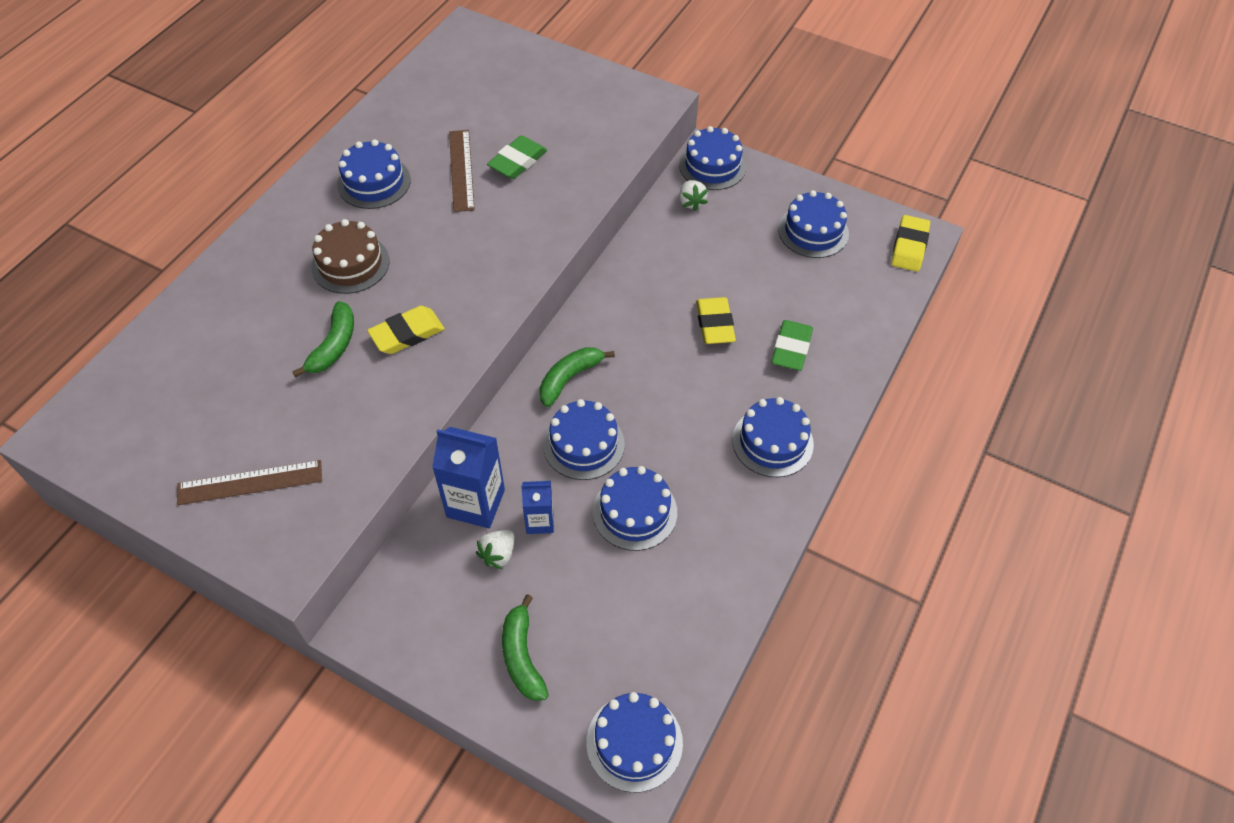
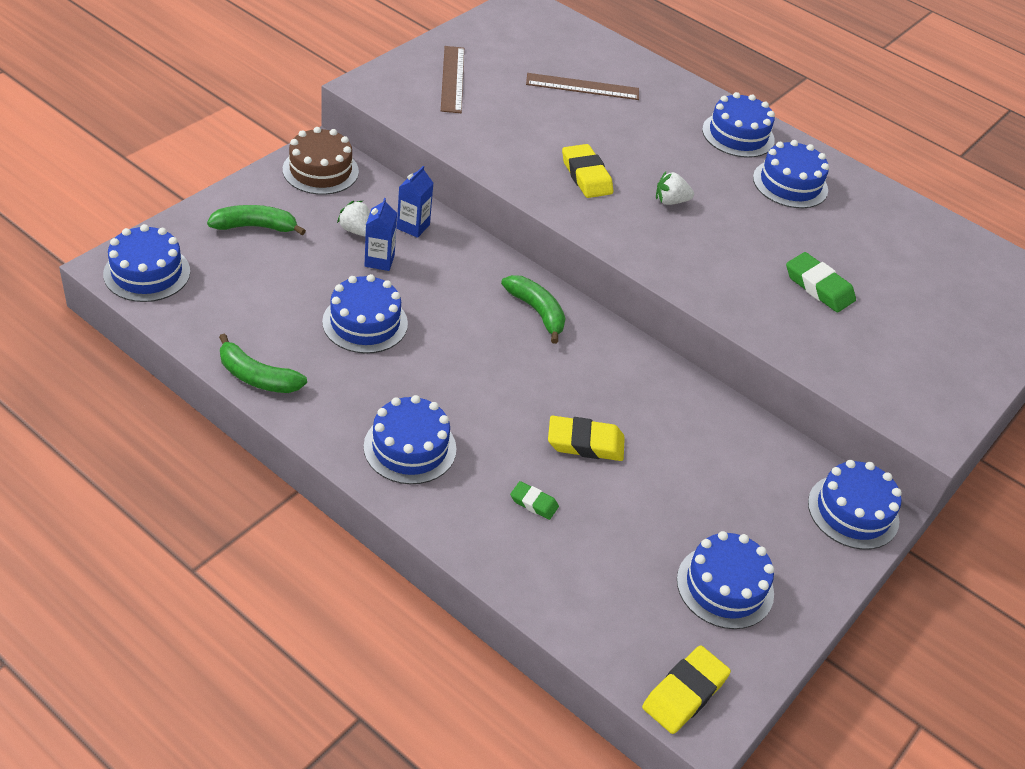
camera: 95 degrees right, 10 degrees down
green banana [292,301,354,378] -> green banana moved to [219,334,307,393]
brown cake [311,219,389,294] -> brown cake moved to [283,127,359,195]
blue carton [432,427,505,528] -> blue carton [397,166,433,238], size x0.58
brown ruler [449,130,475,212] -> brown ruler moved to [526,73,639,100]
blue cake [543,399,625,480] -> blue cake moved to [702,92,775,158]
white strawberry [679,180,708,211] -> white strawberry moved to [656,172,694,205]
green eraser [771,320,813,371] -> green eraser [510,481,559,520], size x0.57
yellow eraser [891,215,930,272] -> yellow eraser turned 75 degrees counterclockwise [642,645,731,734]

